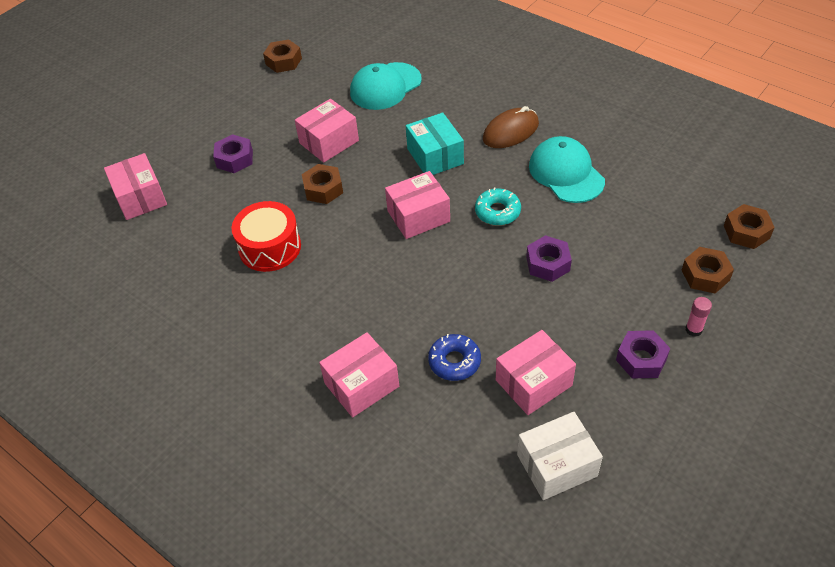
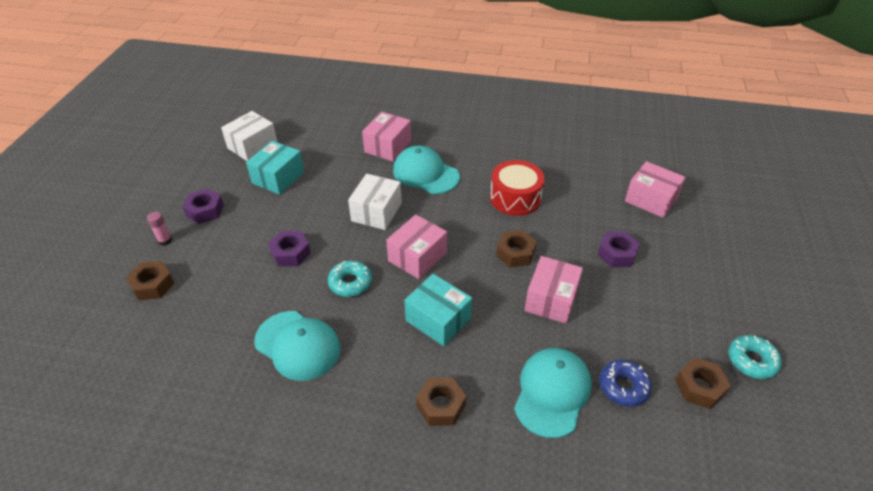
camera: 150 degrees right, 5 degrees down
blue donut [428,334,481,381] -> blue donut moved to [599,360,652,407]
brown mouse [483,106,539,148] -> none
pink box [496,330,576,415] -> turquoise box [246,141,304,195]
brown nut [724,204,775,249] -> brown nut moved to [416,377,466,426]
none -> white box [348,174,402,230]
none -> turquoise cap [393,146,460,194]
none -> turquoise donut [729,335,782,379]

